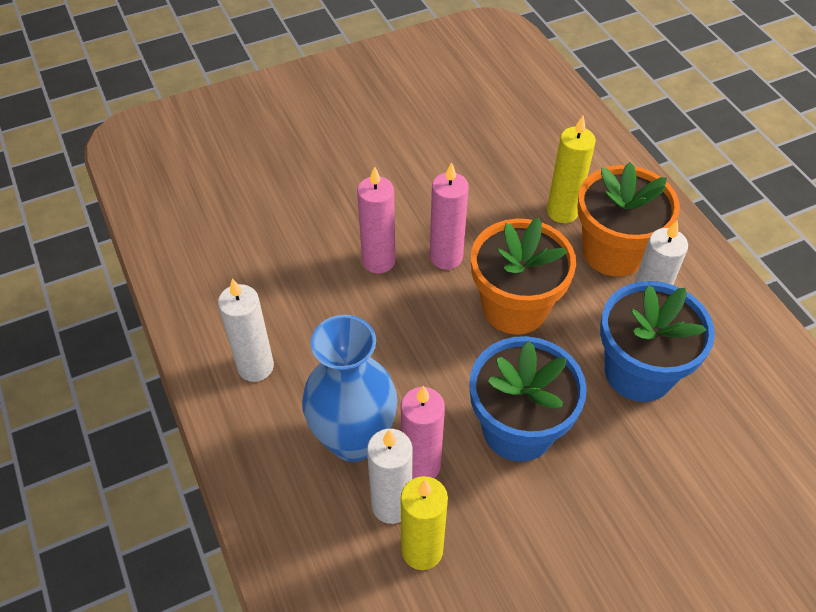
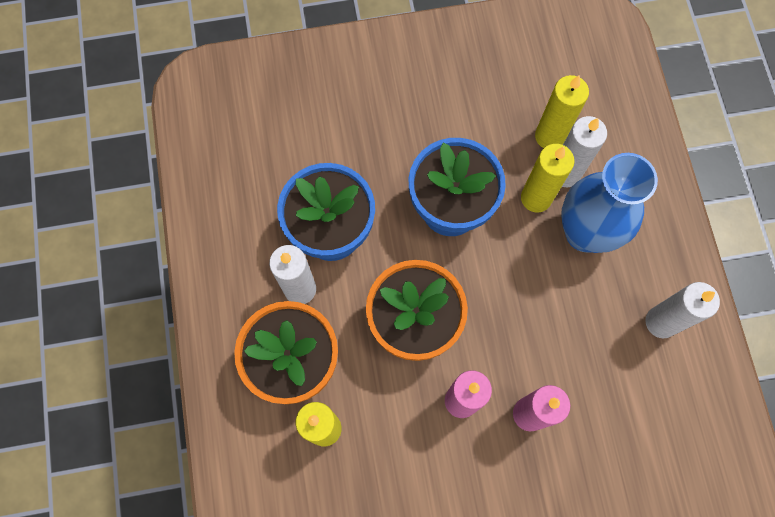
camera: 165 degrees left, 20 degrees up
pink candle [401,386,445,479] -> yellow candle [521,144,575,212]

